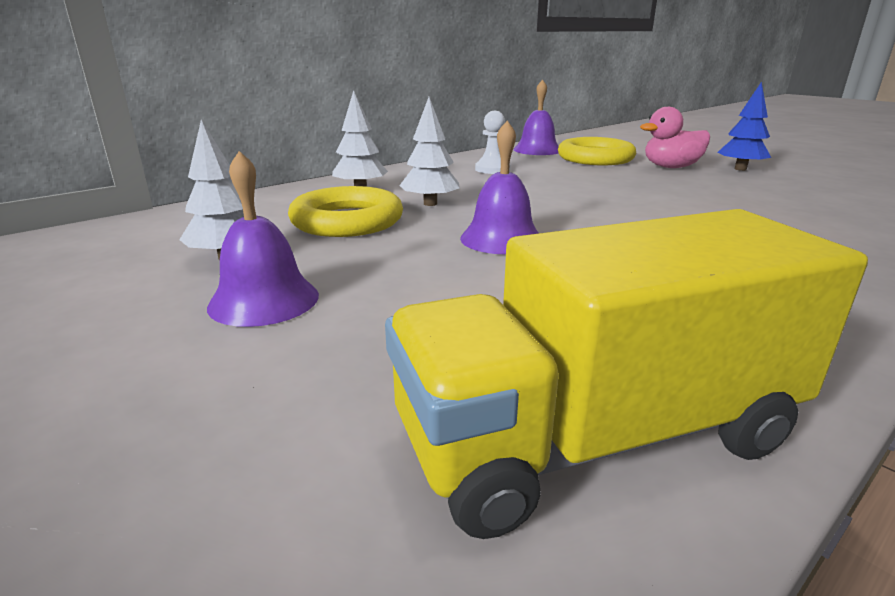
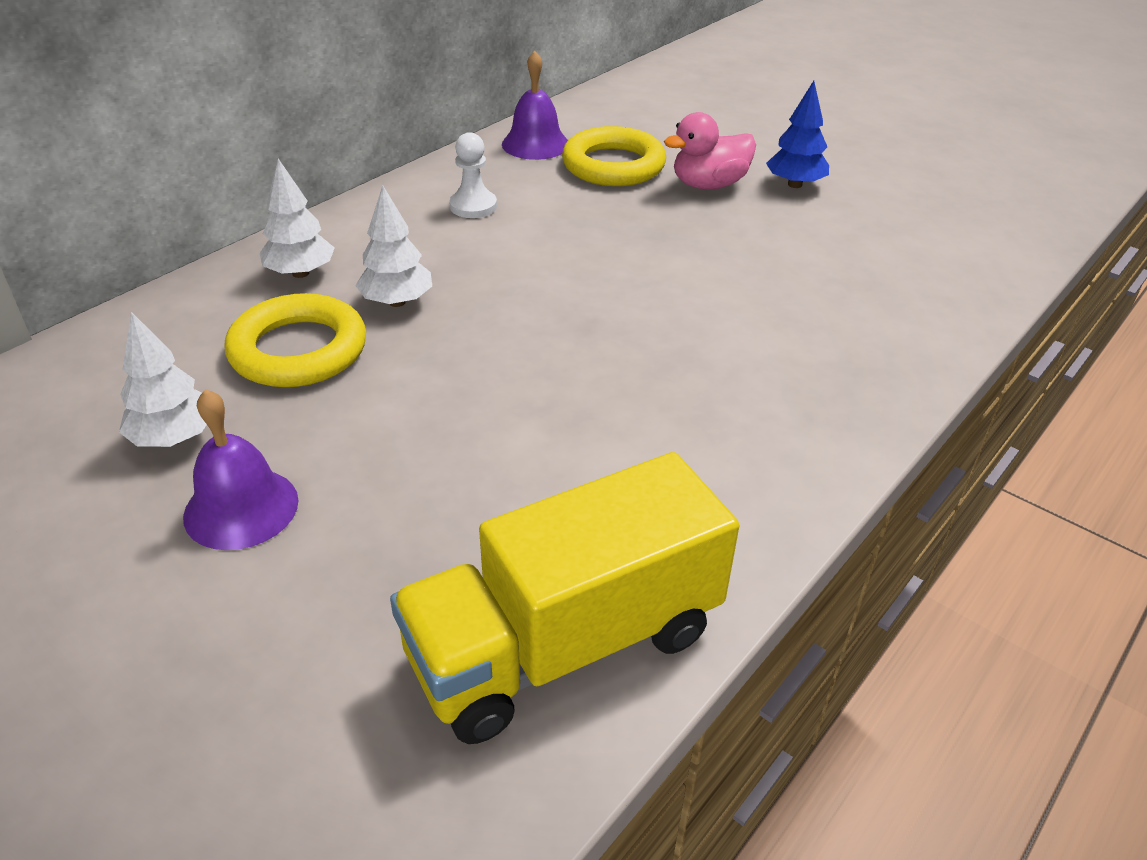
camera: 10 degrees left, 15 degrees up
purple bell [460,121,539,254] -> none

